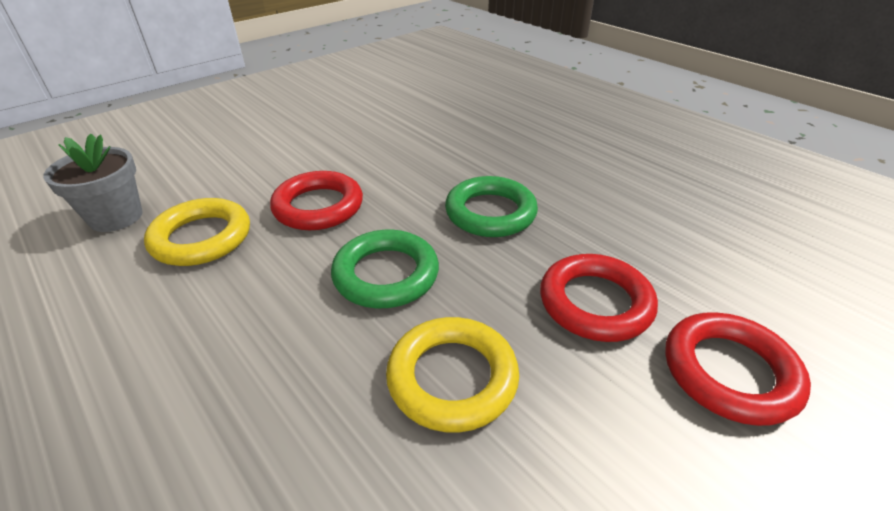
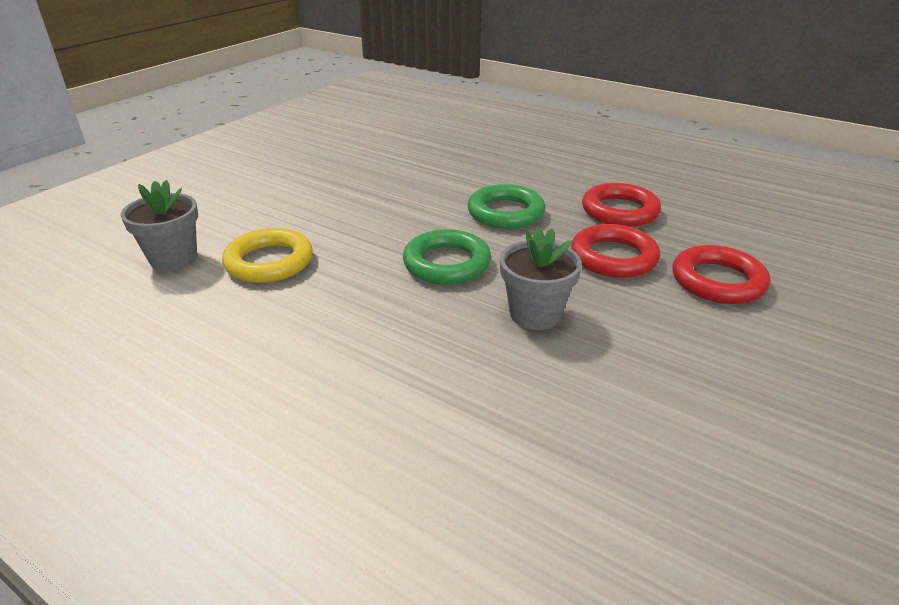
camera: 15 degrees left, 5 degrees down
red ring [270,171,363,230] -> red ring moved to [582,183,661,227]
yellow ring [386,317,519,433] -> grey flower pot [500,227,582,330]

